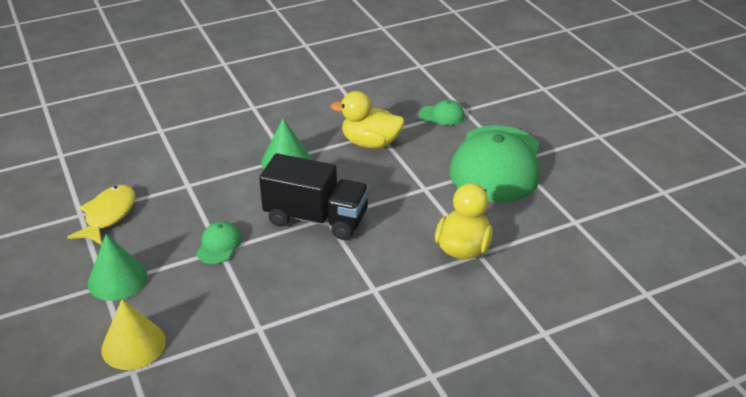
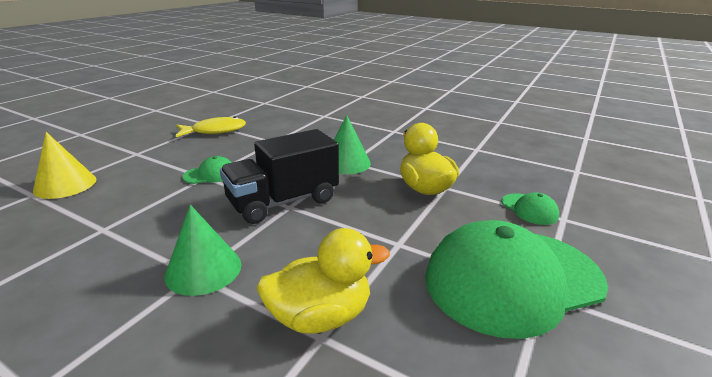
camera: 55 degrees right, 10 degrees down
green cone [88,234,148,301] -> green cone moved to [164,205,242,296]
black truck [259,153,369,240] -> black truck turned 75 degrees clockwise [220,129,339,224]

